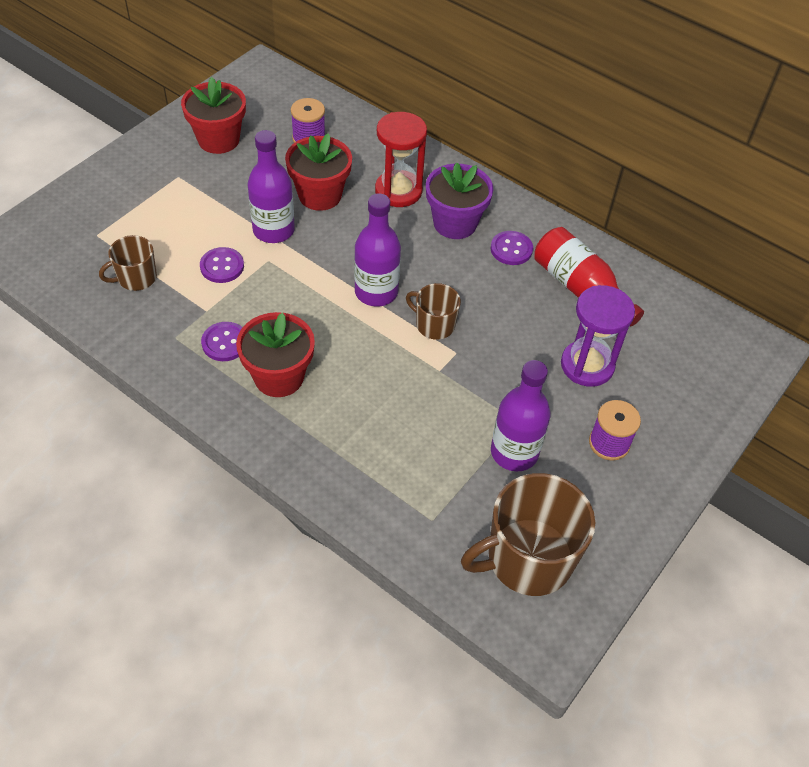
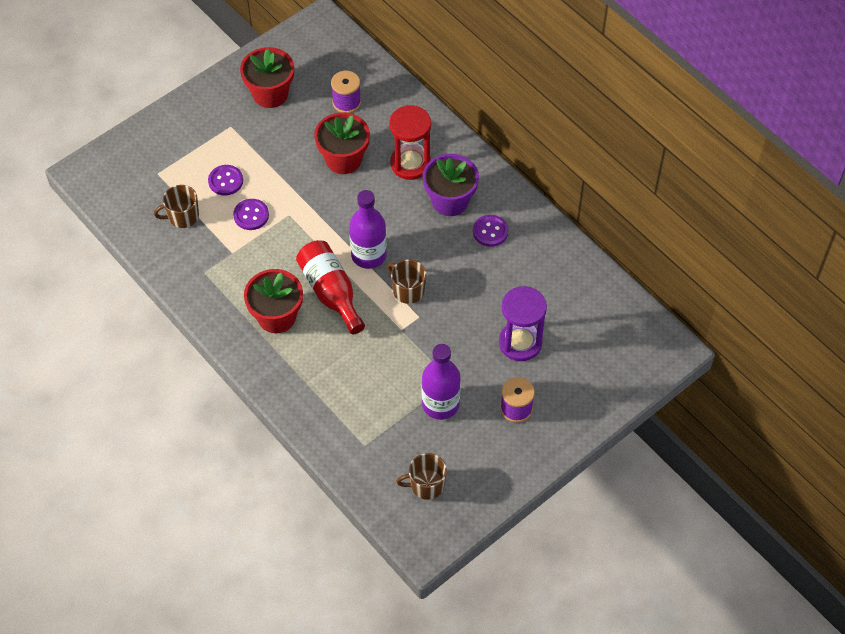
camera: 15 degrees right, 5 degrees up
purple button [201,322,243,361] -> purple button moved to [208,165,243,196]
purple bottle [247,130,295,243] -> none
brown mug [461,473,595,596] -> brown mug [396,453,447,500], size x0.53
red bottle [534,227,644,326] -> red bottle moved to [296,240,365,335]

